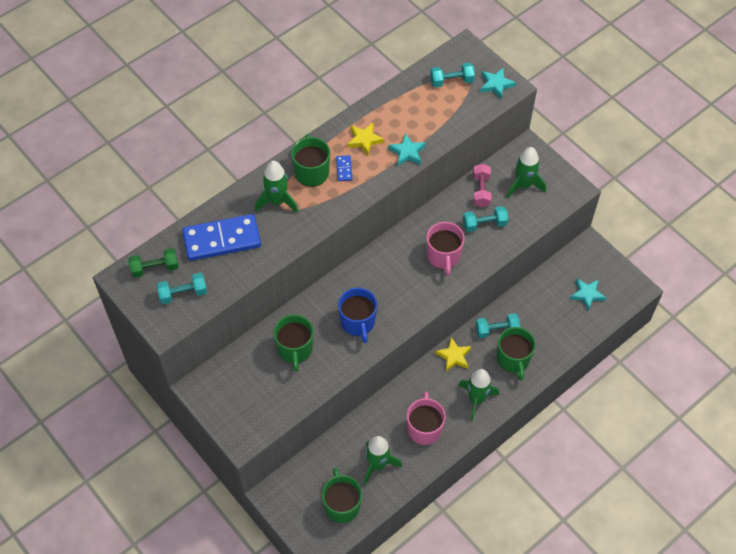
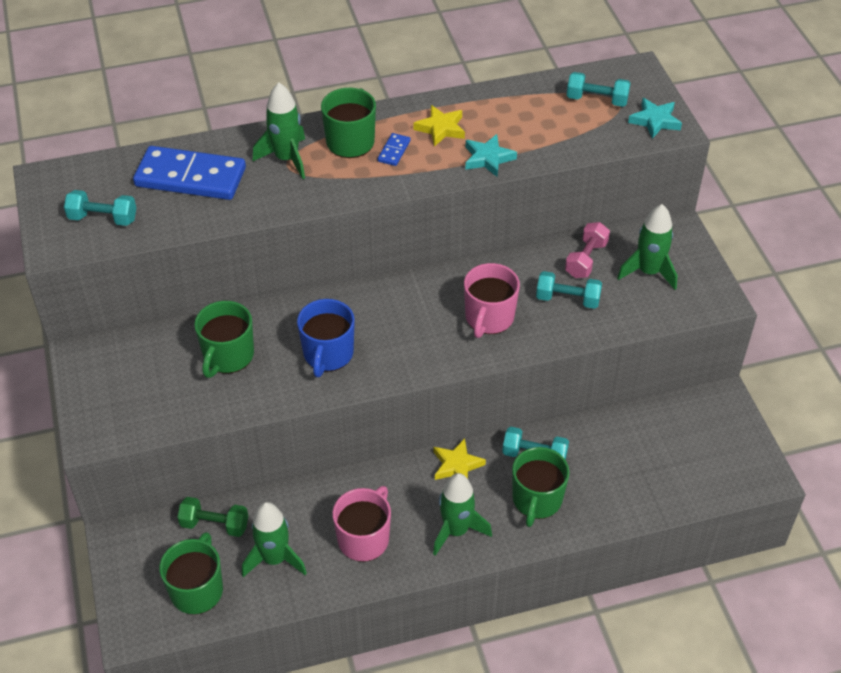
camera: 25 degrees right, 10 degrees down
green dumbbell [129,248,179,278] -> green dumbbell moved to [177,497,248,537]
turquoise star [570,279,606,311] -> none

